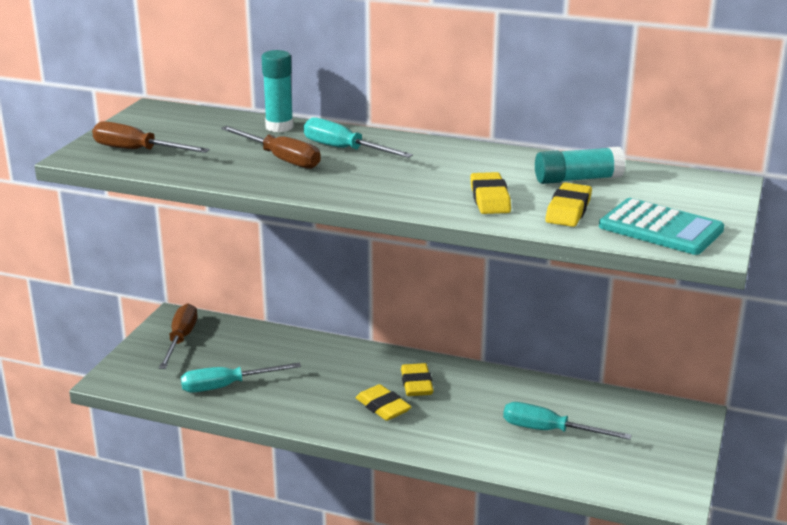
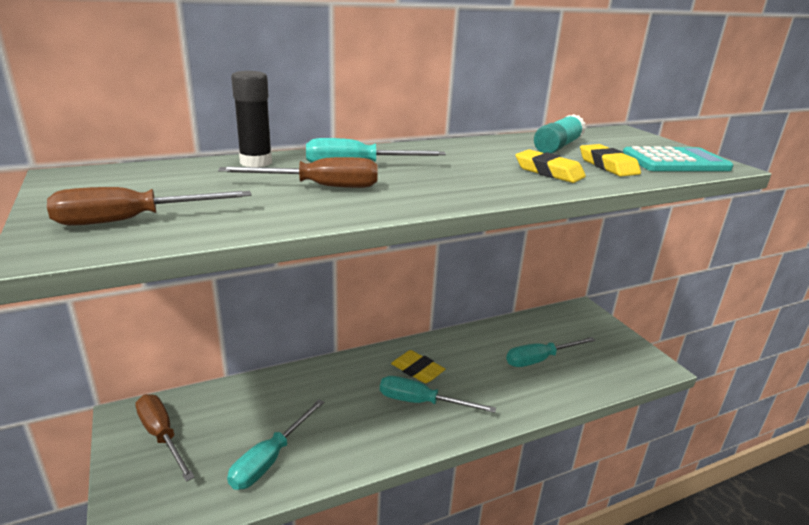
camera: 45 degrees left, 0 degrees up
turquoise glue stick [261,50,293,132] -> black glue stick [231,71,272,167]
yellow eraser [356,384,412,421] -> turquoise screwdriver [380,376,496,413]

